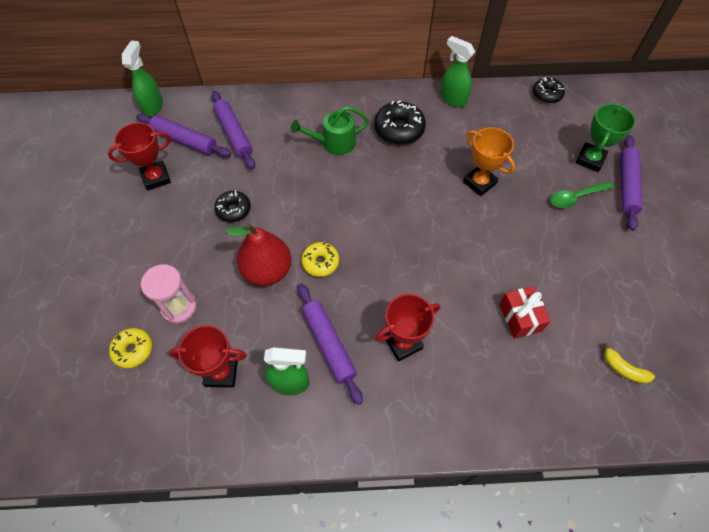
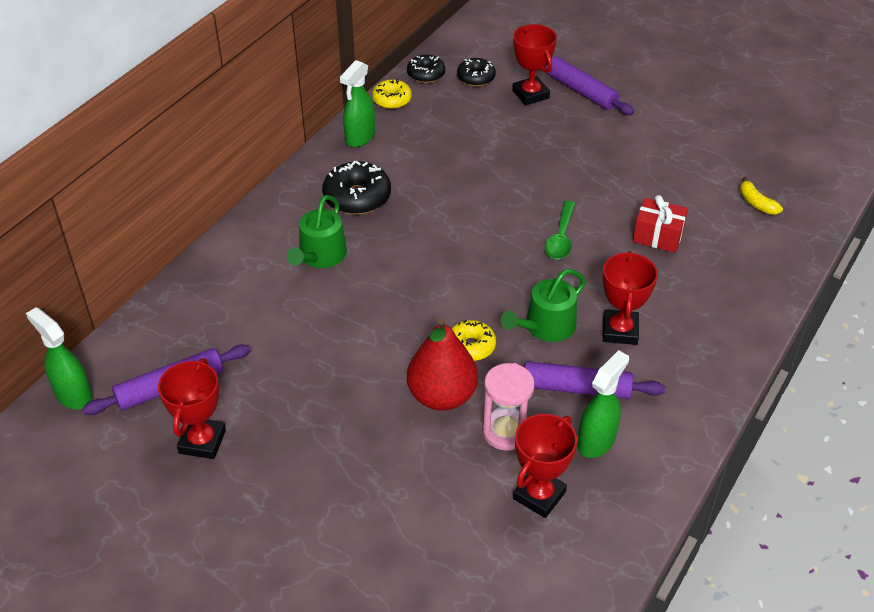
camera: 55 degrees left, 15 degrees down
yellow donut [109,328,152,368] -> yellow donut moved to [372,79,412,109]
pink hourglass [141,264,197,324] -> pink hourglass moved to [482,363,535,451]
purple rolling pin [211,91,255,169] -> none
black donut [214,190,251,222] -> black donut moved to [457,58,496,87]
green spray bottle [441,36,475,107] -> green spray bottle turned 45 degrees counterclockwise [340,60,375,147]
orange trophy [463,127,515,196] -> none
green spoon [551,181,614,208] -> green spoon moved to [545,201,575,259]
green trophy [576,104,636,172] -> red trophy [512,24,557,105]
yellow banana [603,343,655,384] -> yellow banana turned 75 degrees clockwise [740,177,783,215]
none -> green watering can [501,269,586,342]

